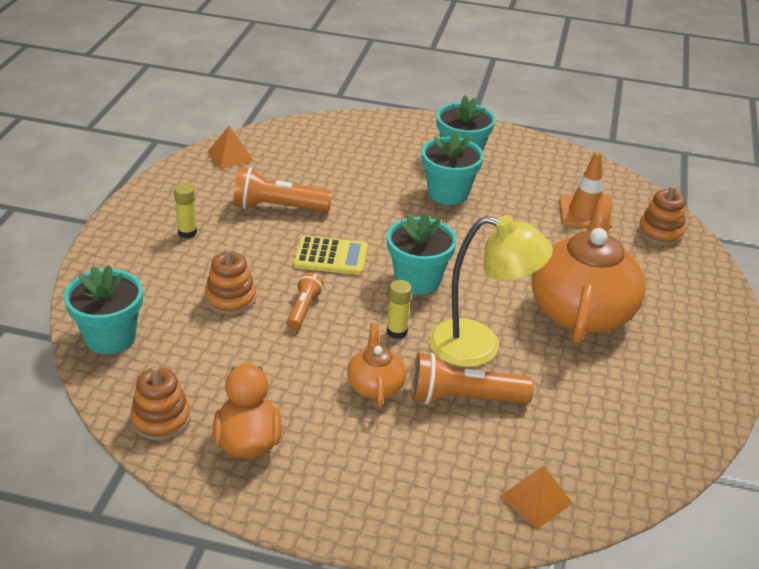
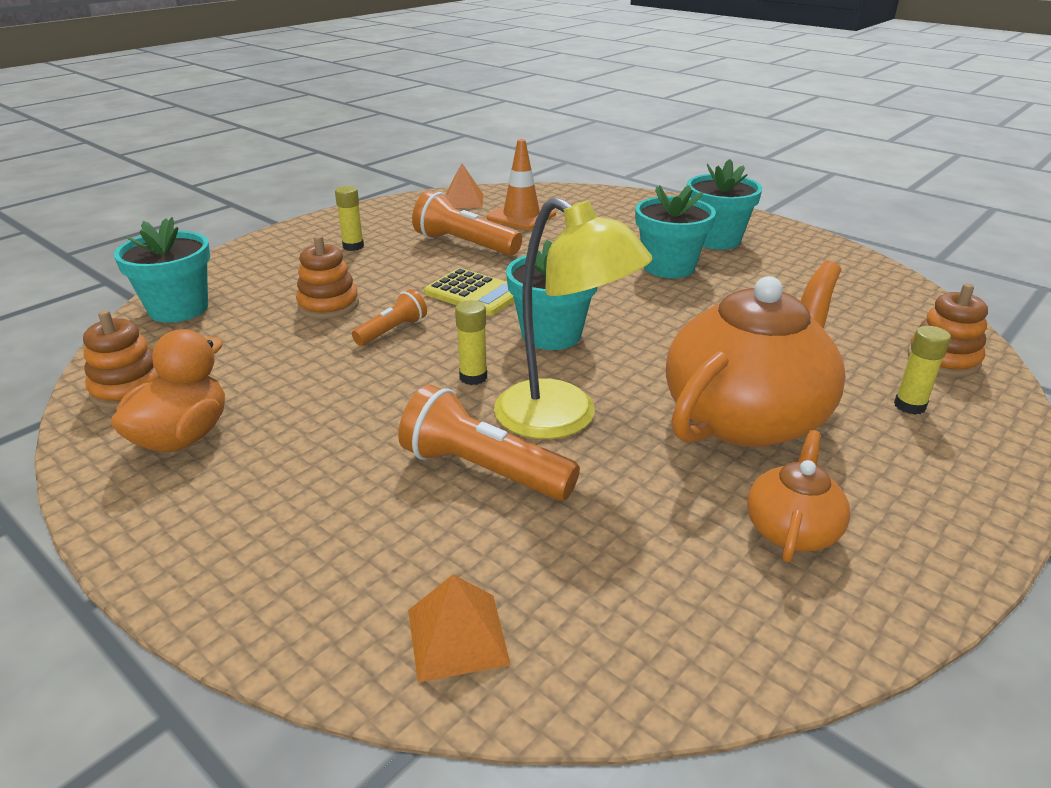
camera: 30 degrees right, 5 degrees down
orange teapot [347,323,406,408] -> orange teapot moved to [747,430,850,562]
orange traffic cone [559,151,613,229] -> orange traffic cone moved to [487,139,556,230]
none -> yellow glue stick [894,326,951,415]

